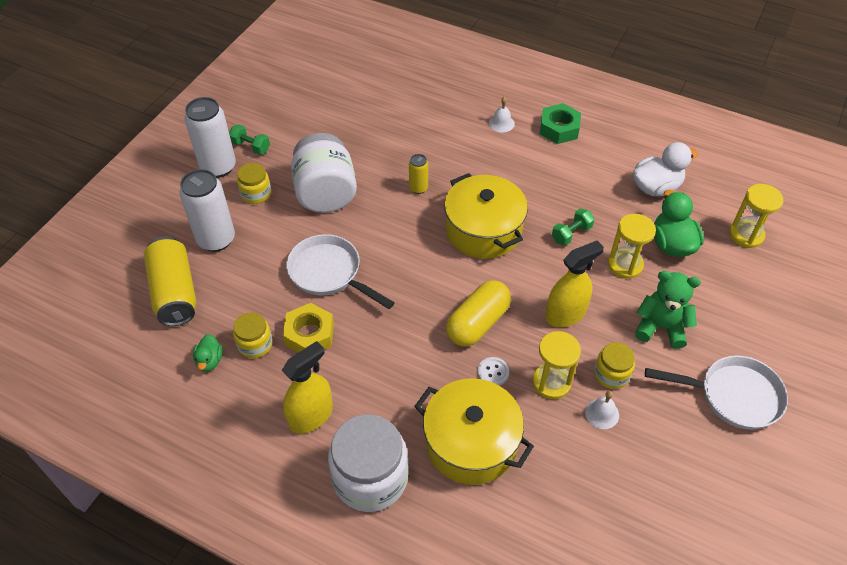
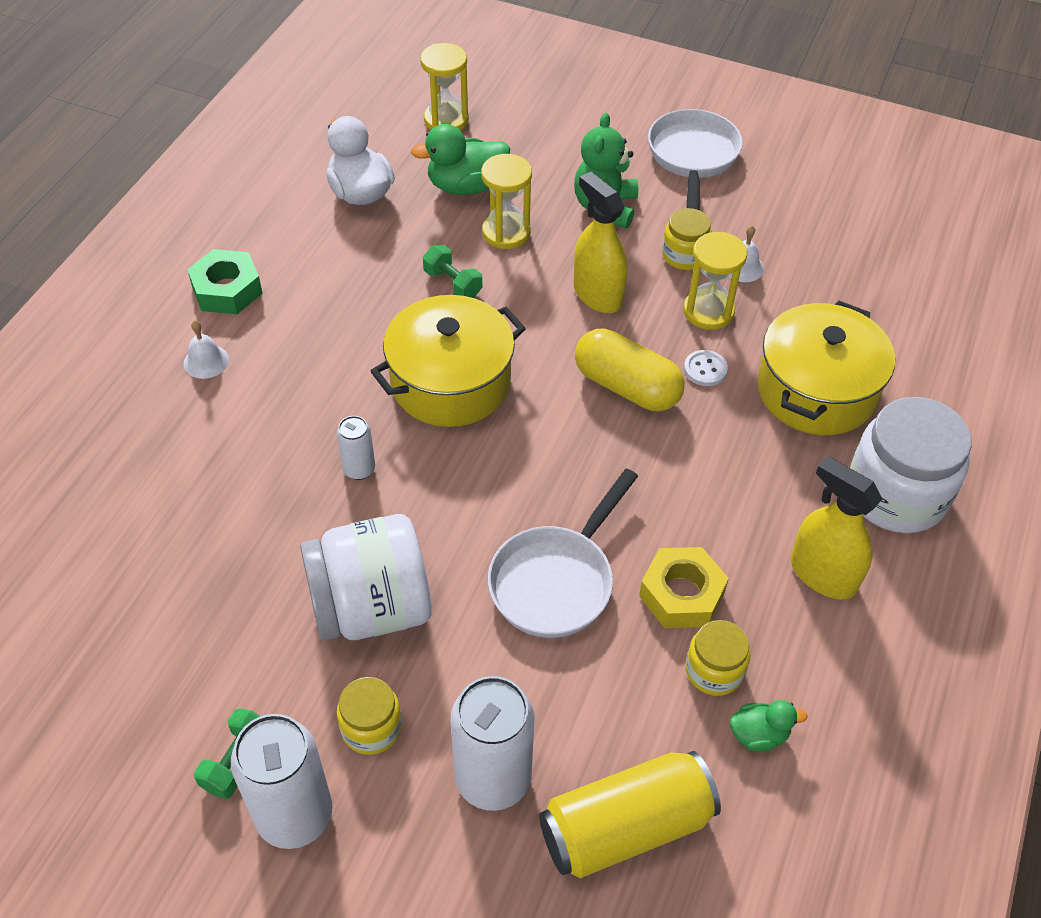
camera: 95 degrees left, 0 degrees up
yellow can [409,154,428,194] -> white can [337,416,375,480]

